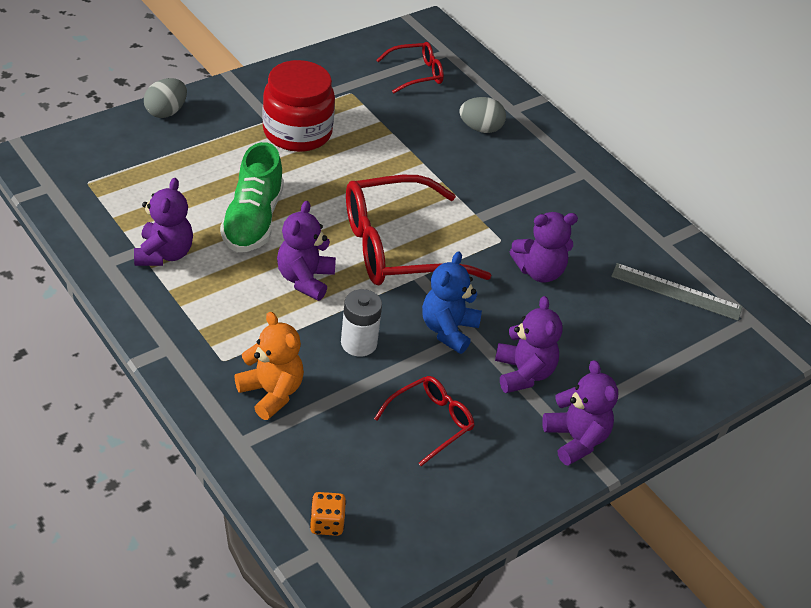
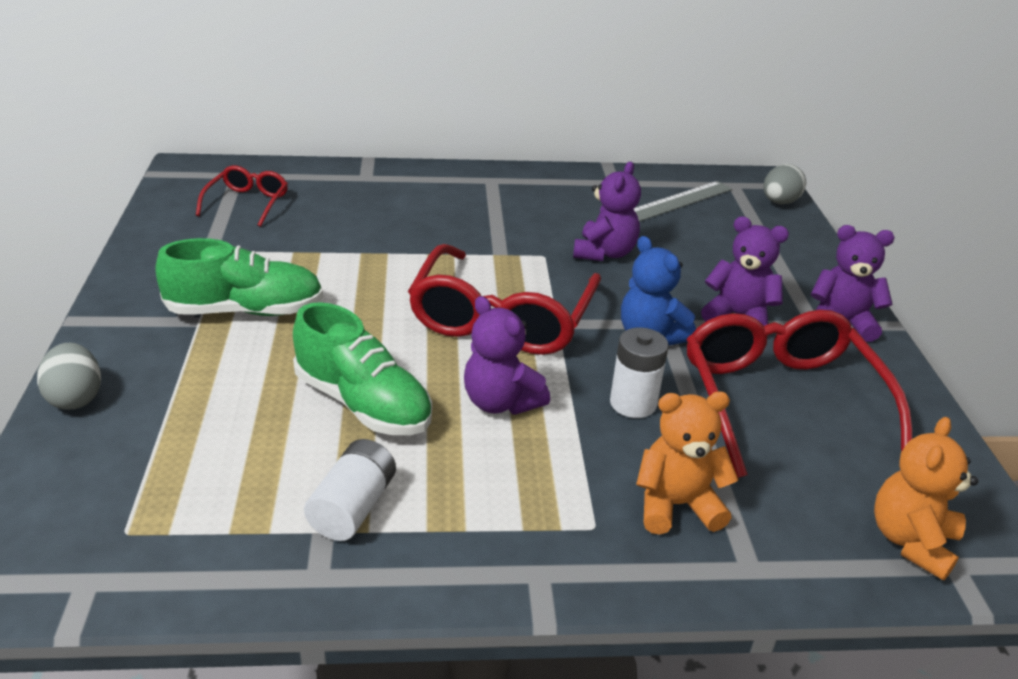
camera: 55 degrees left, 10 degrees down
purple teddy bear [134,178,193,266] -> white battery [304,439,396,541]
red jar [262,60,335,152] -> green shoe [156,238,323,316]
orange dice [310,492,346,536] -> orange teddy bear [874,417,978,580]
red glasses [374,376,475,466] -> red glasses [686,310,912,478], size x1.96
grey egg [459,97,506,133] -> grey egg moved to [763,164,806,204]

